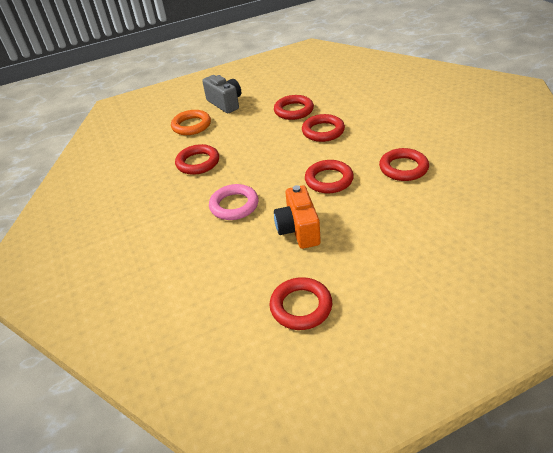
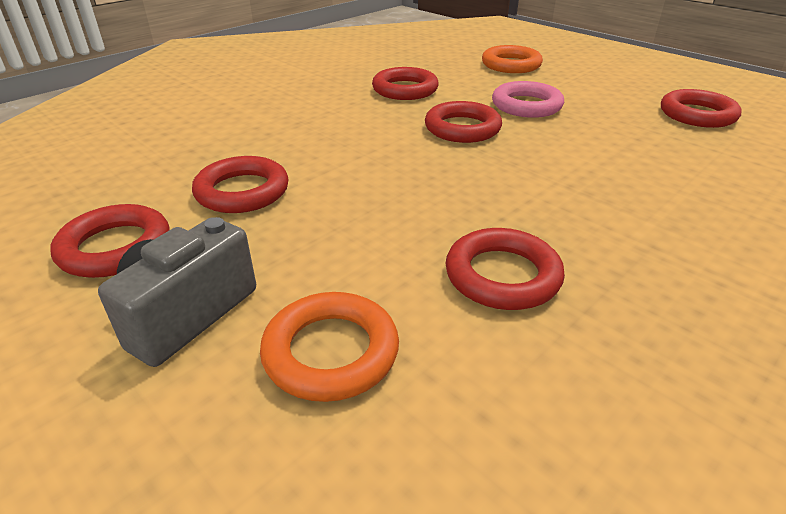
camera: 115 degrees left, 5 degrees down
pink ring [209,184,259,220] -> pink ring moved to [492,81,564,118]
orange camera [274,185,321,249] -> none
red ring [302,114,345,142] -> red ring moved to [50,204,170,278]
none -> orange ring [482,45,543,73]

